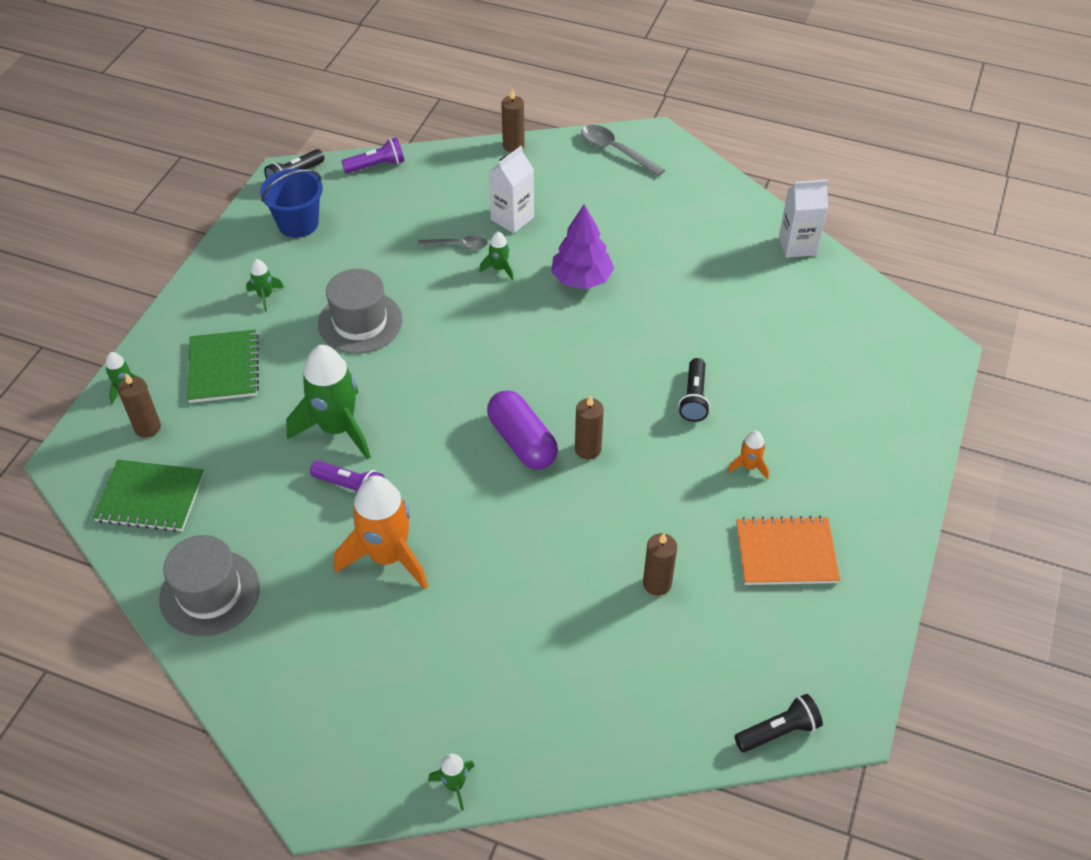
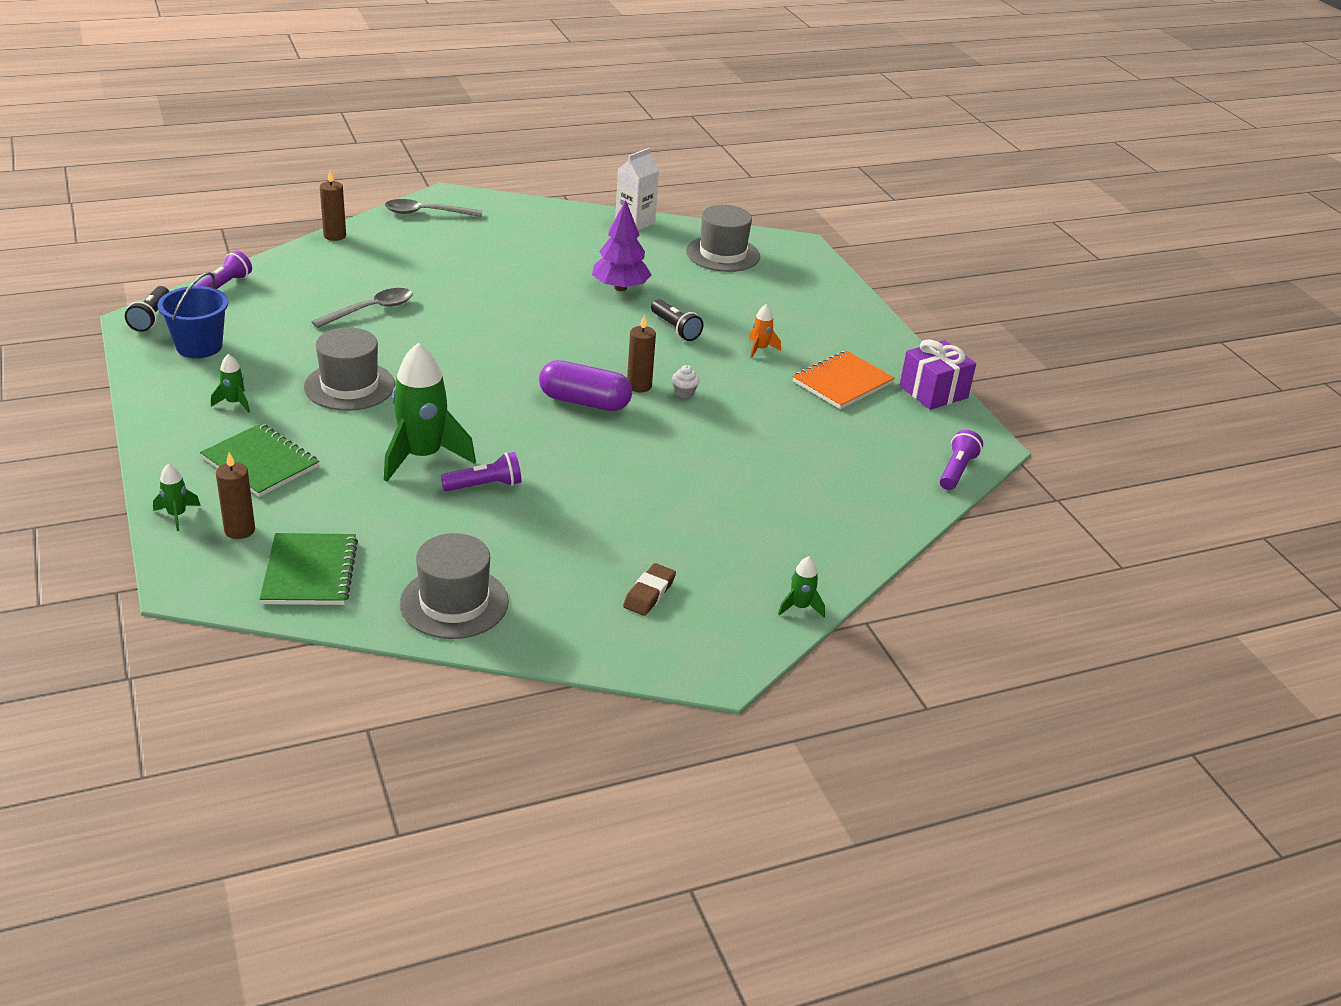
camera: 45 degrees left, 15 degrees down
green notebook [93,460,204,532] -> green notebook turned 60 degrees counterclockwise [260,533,358,605]
orange rocket [334,475,428,590] -> none
grey spoon [418,236,488,250] -> grey spoon [311,288,413,328], size x1.52
green rocket [479,232,514,280] -> none
white carton [489,146,534,233] -> none
purple tree [551,204,614,289] -> purple tree moved to [592,200,652,291]
brown candle [643,533,677,596] -> none
black flashlight [734,694,823,752] -> purple flashlight [940,430,983,490]
none -> brown eraser [623,563,676,616]
none -> white cupcake [672,365,700,398]
none -> grey hat [686,205,760,272]
none -> purple gift [900,339,976,410]

